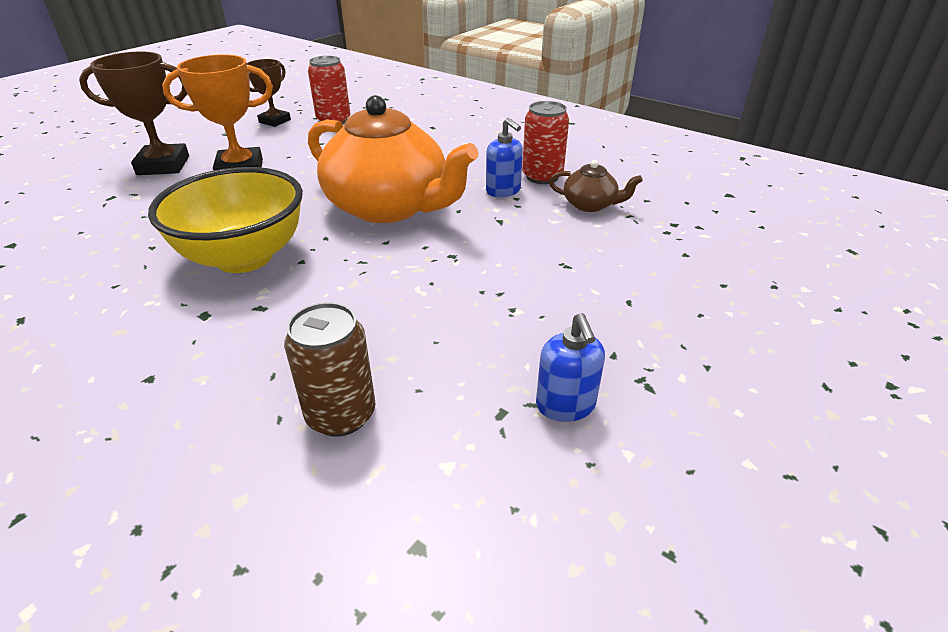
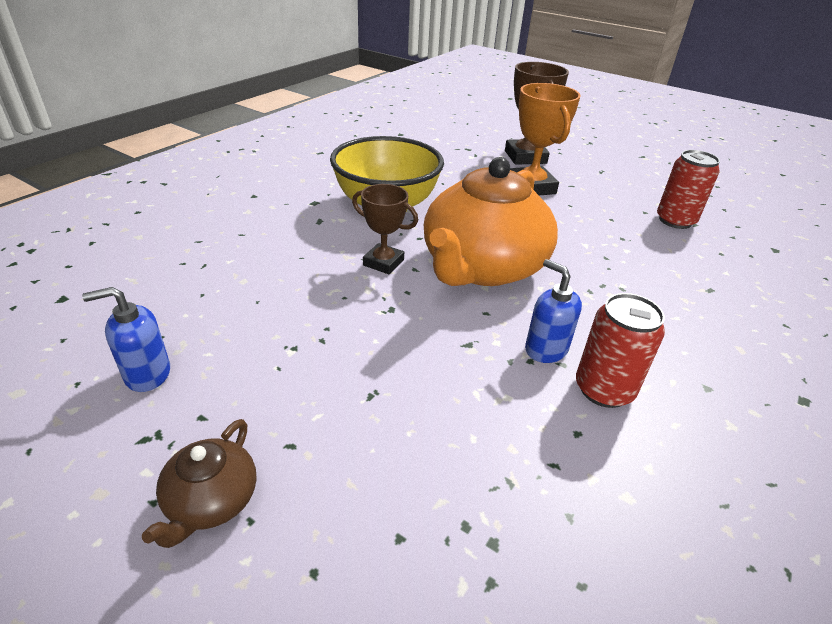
camera: 85 degrees right, 0 degrees up
brown trophy [247,59,291,127] -> brown trophy moved to [352,184,418,274]
brown can [284,302,376,436] -> none
blue soap dispenser [486,118,523,197] -> blue soap dispenser turned 90 degrees clockwise [525,259,582,363]
brown teapot [549,160,643,212] -> brown teapot moved to [142,419,256,548]

